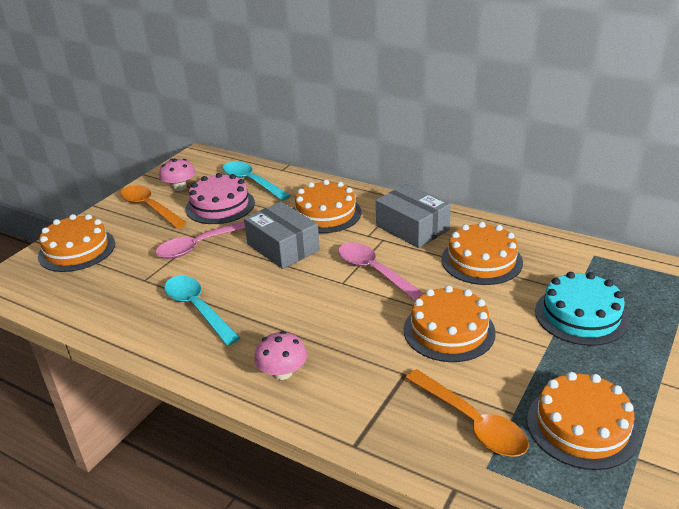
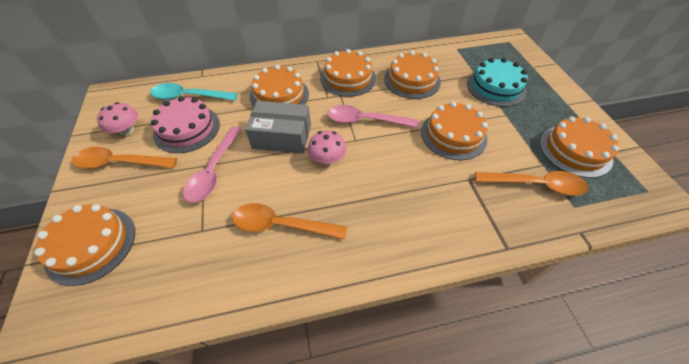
camera: 45 degrees left, 20 degrees up
turquoise spoon [164,276,240,346] -> orange spoon [232,203,347,240]
pink mushroom [254,331,307,380] -> pink mushroom moved to [308,130,346,165]
grey box [376,184,451,248] -> orange cake [320,49,376,97]

